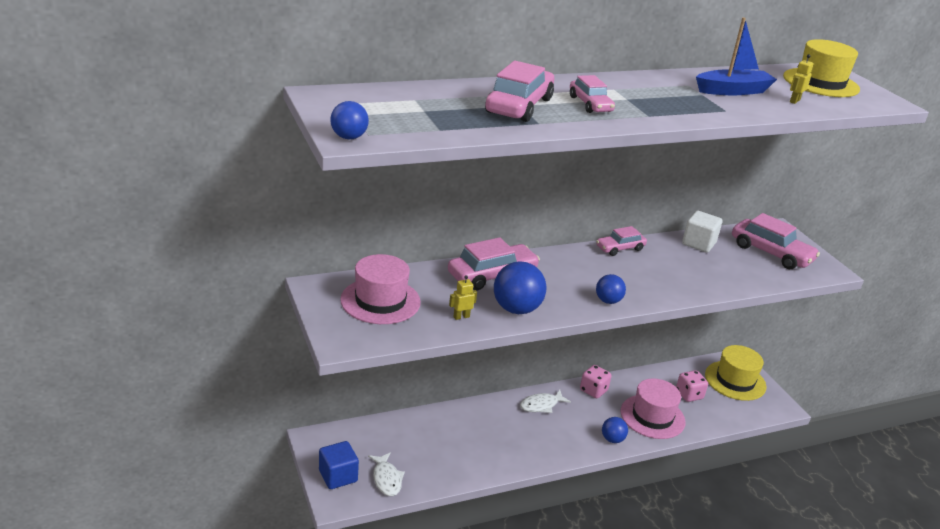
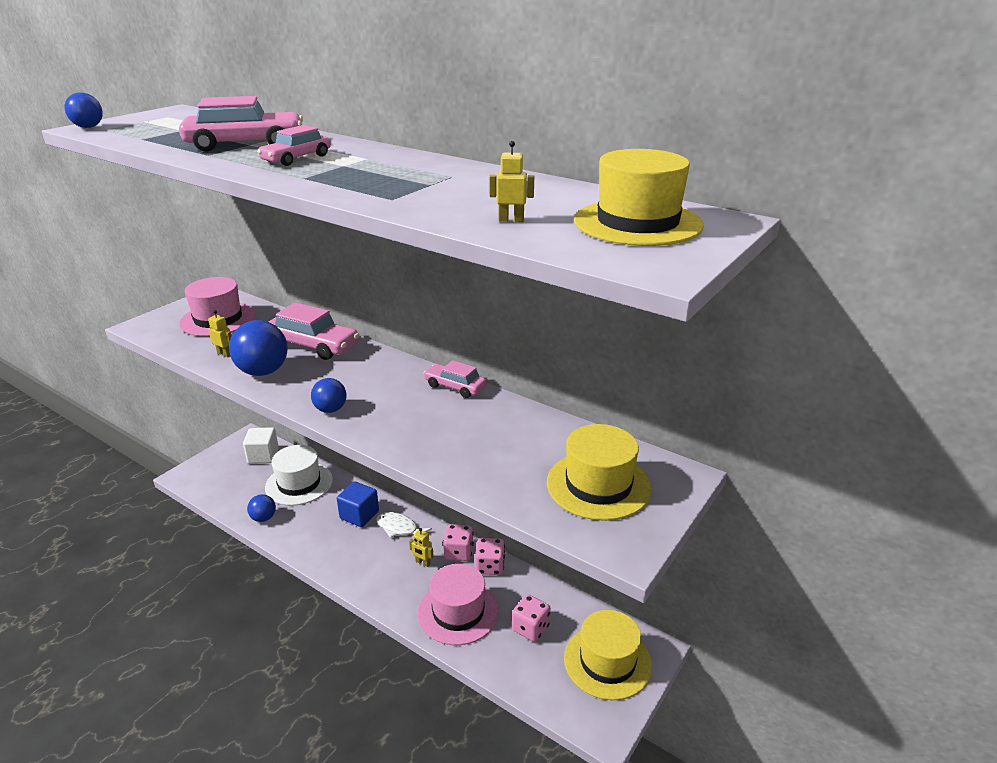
camera: 60 degrees right, 0 degrees up
blue cube [319,441,359,489] -> blue cube moved to [337,481,379,527]
white fish [368,452,405,496] -> none
blue ball [602,417,628,443] -> blue ball moved to [247,494,276,522]
white cube [682,211,722,253] -> white cube moved to [243,427,279,464]
blue boat [696,17,777,95] -> none
pink car [732,213,820,269] -> yellow hat [547,424,652,521]
none -> white hat [265,445,333,506]
none -> yellow robot [409,528,434,567]
none -> pink dice [475,538,505,575]

